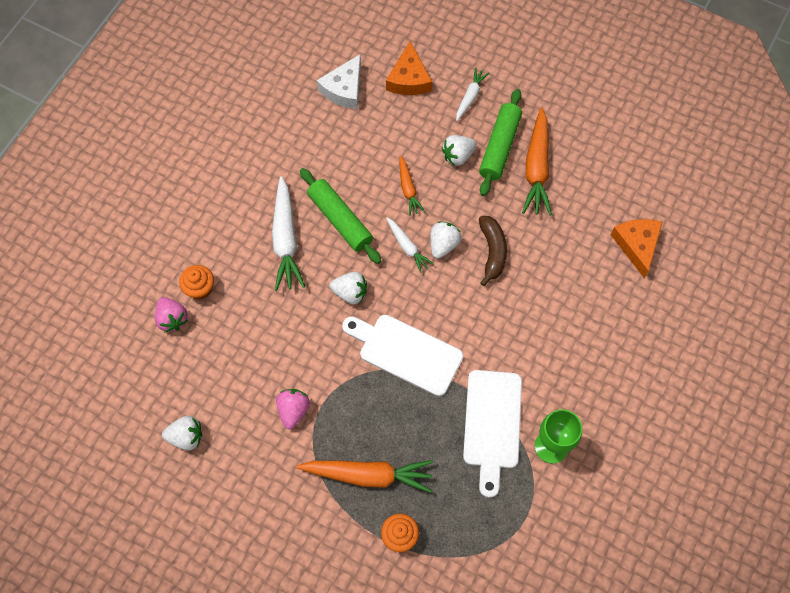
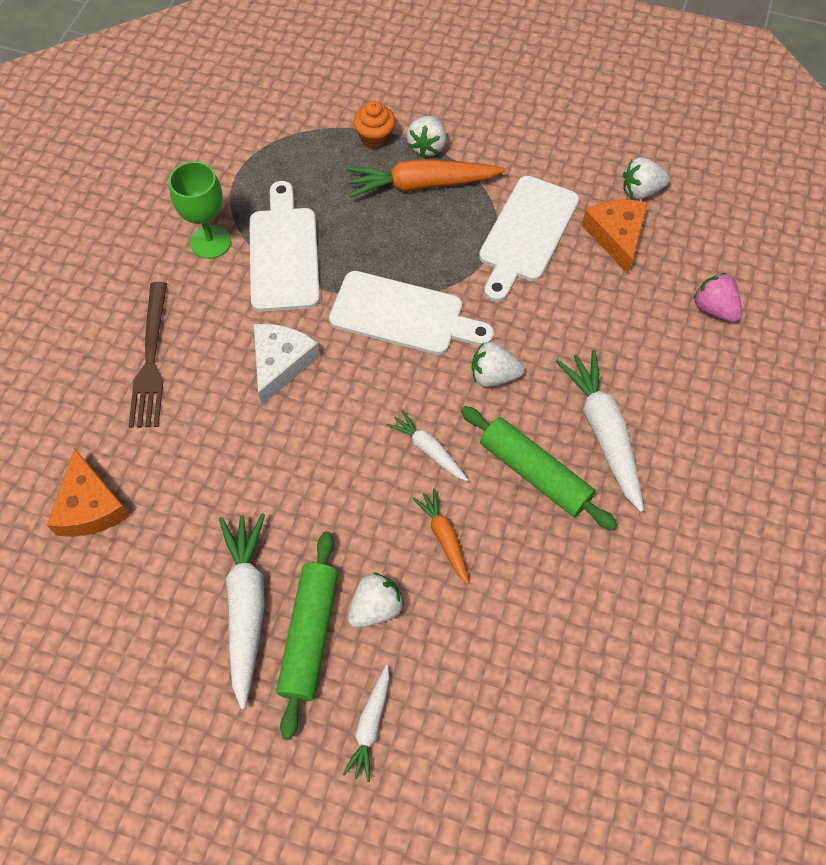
camera: 170 degrees right, 5 degrees down
orange cupcake [179,265,214,300] -> none
pink strawberry [276,389,310,429] -> white cutting board [479,176,579,302]
white cheese [317,55,361,109] -> white cheese moved to [254,324,320,405]
orange cheese [386,41,432,95] -> orange cheese moved to [582,200,648,274]
white strawberry [430,221,462,259] -> white strawberry moved to [407,116,446,157]
brown banana [479,216,507,286] -> none
orange carrot [522,108,552,216] -> white carrot [219,513,265,709]
none -> brown fork [128,282,167,428]

